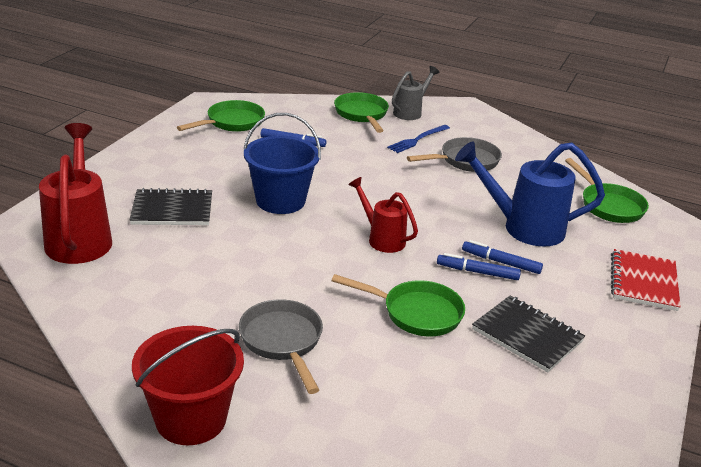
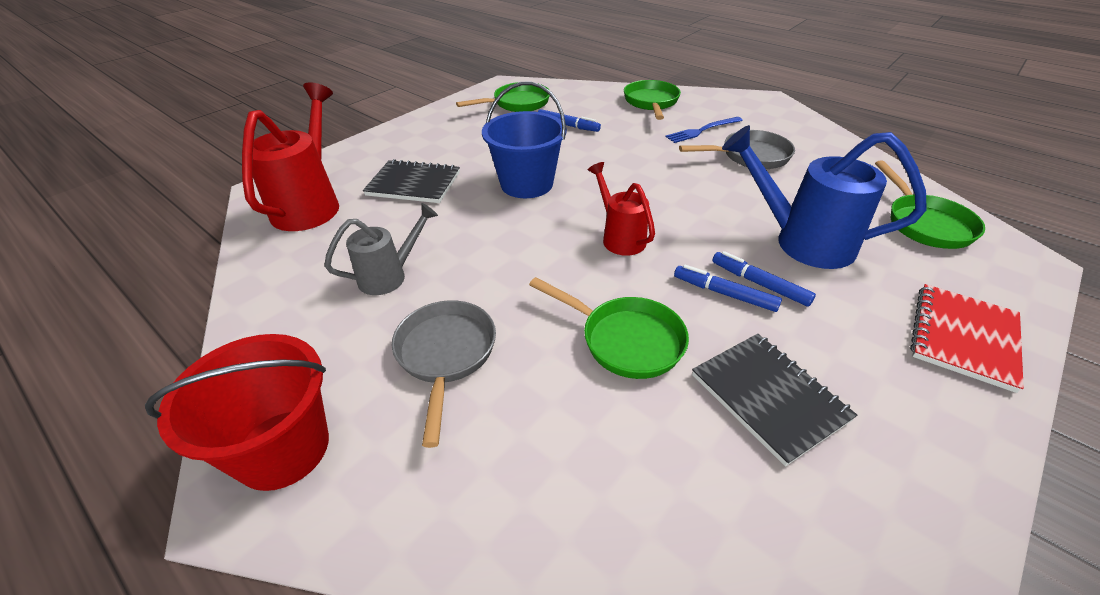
camera: 20 degrees right, 10 degrees up
grey watering can [392,66,440,120] -> grey watering can moved to [324,203,438,295]

